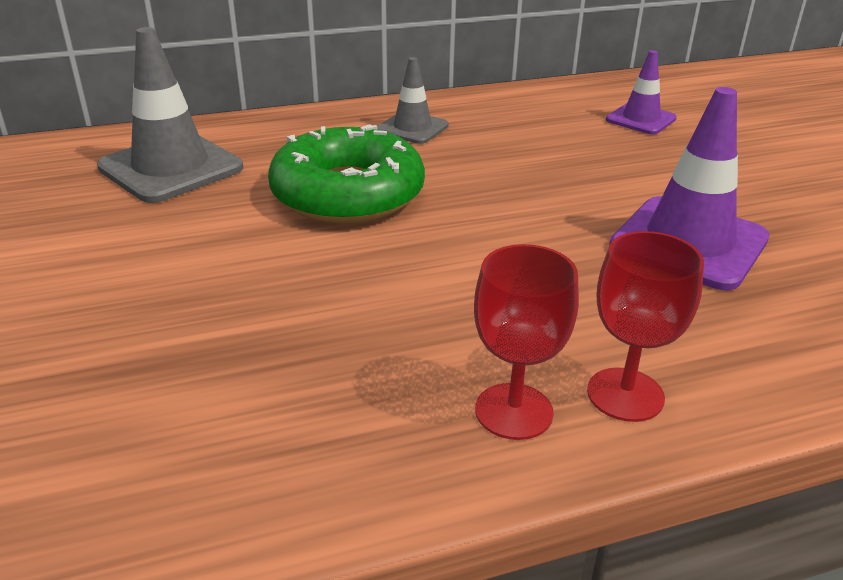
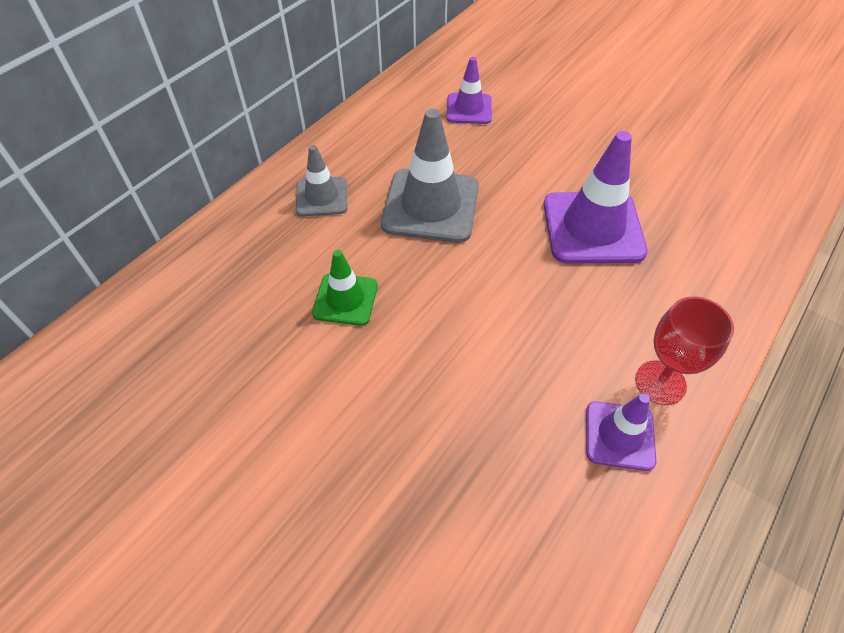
camera: 35 degrees left, 20 degrees up
grey traffic cone [97,27,243,203] -> grey traffic cone moved to [381,109,479,243]
green donut [268,124,425,224] -> green traffic cone [312,250,378,326]
red goblet [474,244,579,440] -> purple traffic cone [586,393,656,471]

